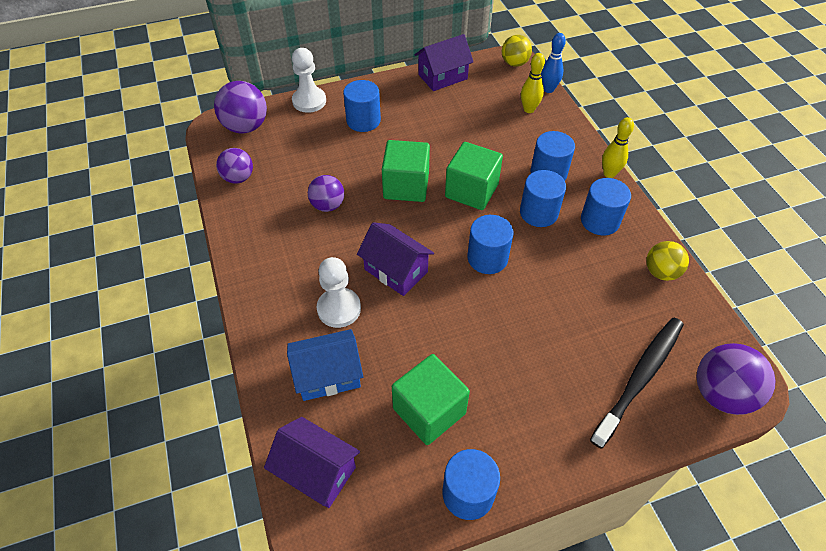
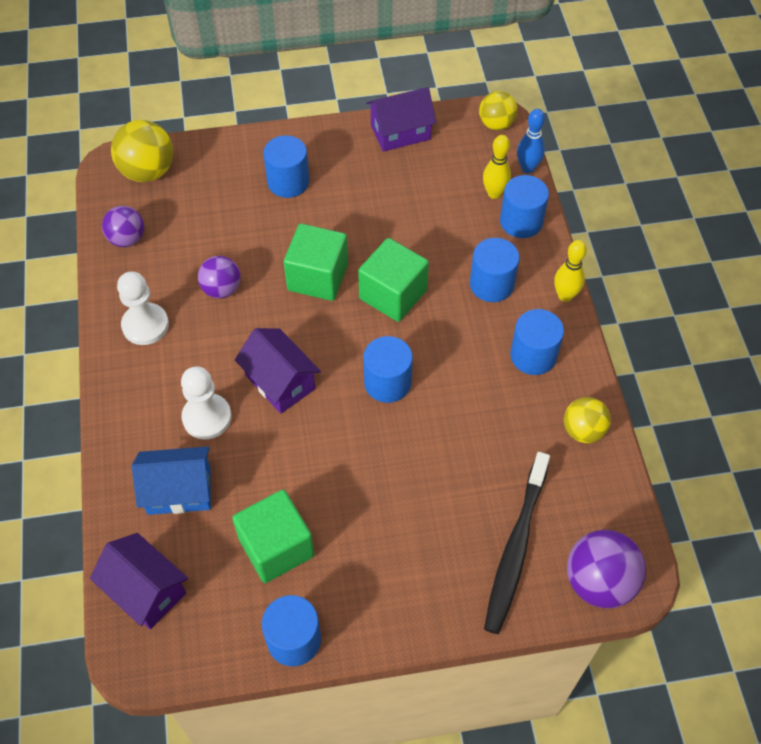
camera: 10 degrees right, 5 degrees up
purple ball [214,81,267,134] -> yellow ball [111,120,173,182]
white pawn [292,48,326,113] -> white pawn moved to [117,272,169,345]
blue cylinder [520,170,566,227] -> blue cylinder moved to [500,175,549,238]
black toothbrush [590,318,684,449] -> black toothbrush turned 150 degrees clockwise [484,452,550,634]

